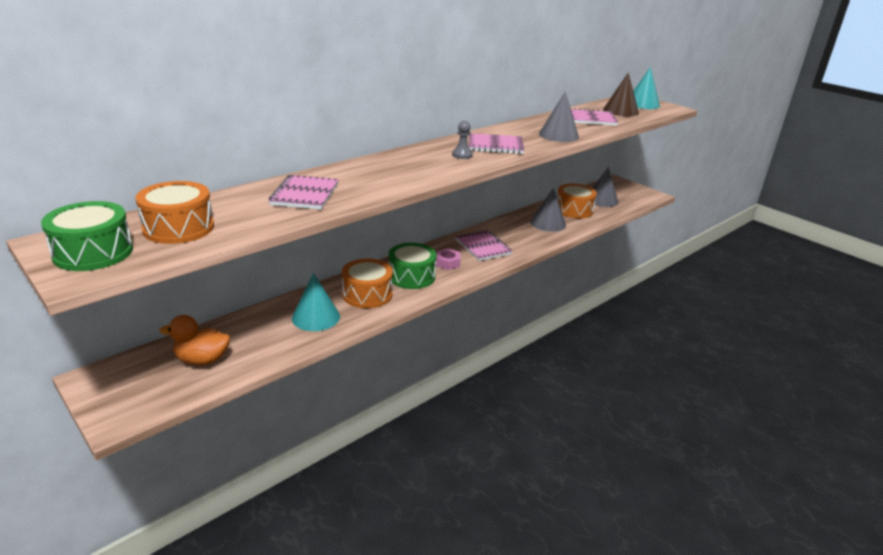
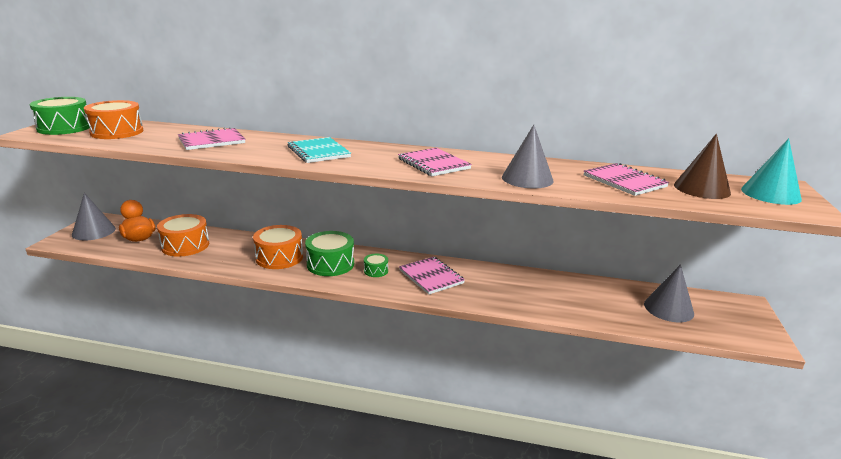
camera: 55 degrees right, 5 degrees down
turquoise cone [292,273,340,331] -> none
pink nut [436,248,461,270] -> green drum [364,254,388,277]
grey pawn [452,121,473,159] -> none
pink notebook [455,230,513,261] -> pink notebook turned 60 degrees counterclockwise [399,257,465,295]
grey cone [530,188,566,232] -> grey cone moved to [72,193,116,240]
orange drum [557,184,597,218] -> orange drum moved to [157,214,209,257]
none -> turquoise notebook [288,137,351,163]

